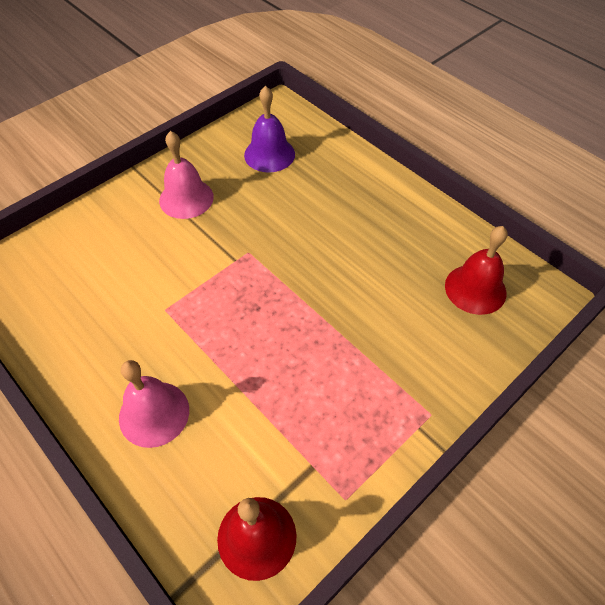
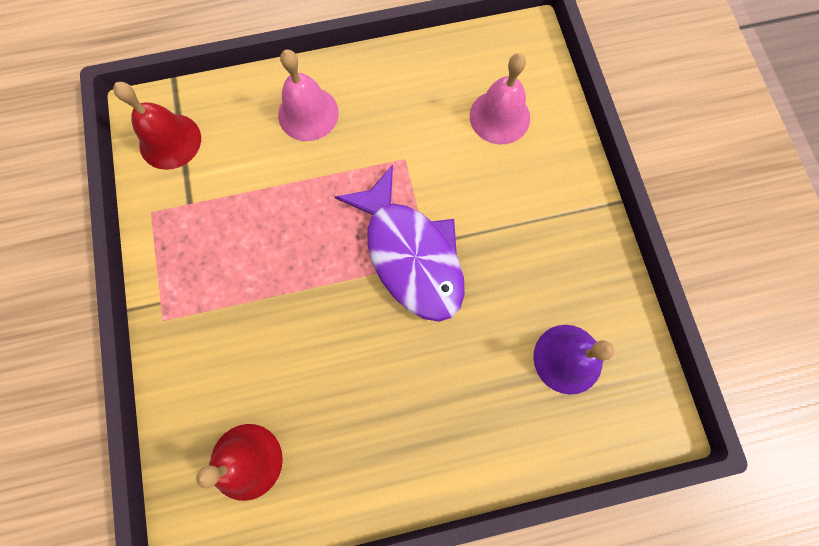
camera: 120 degrees right, 20 degrees up
pink bell [159,131,214,219] -> pink bell moved to [470,53,530,144]
none -> purple fish [335,165,465,322]

